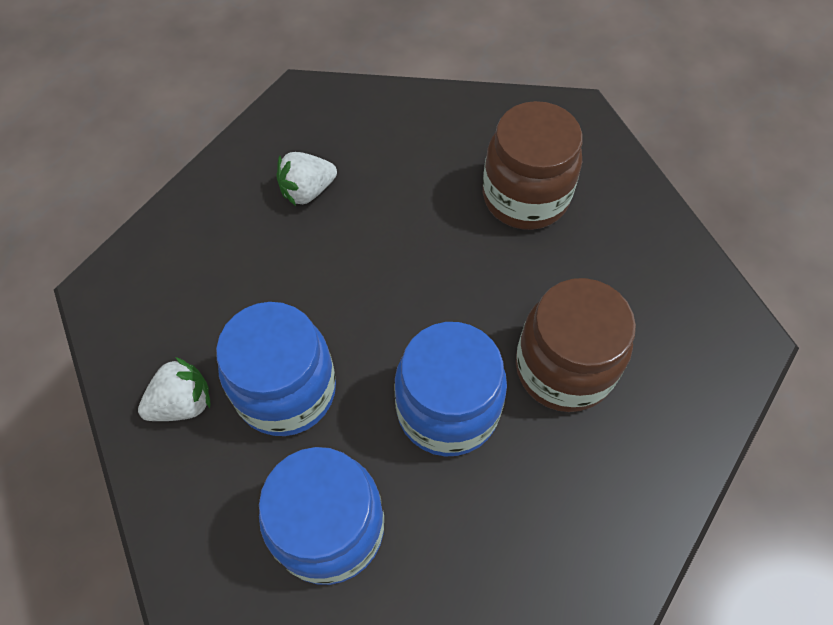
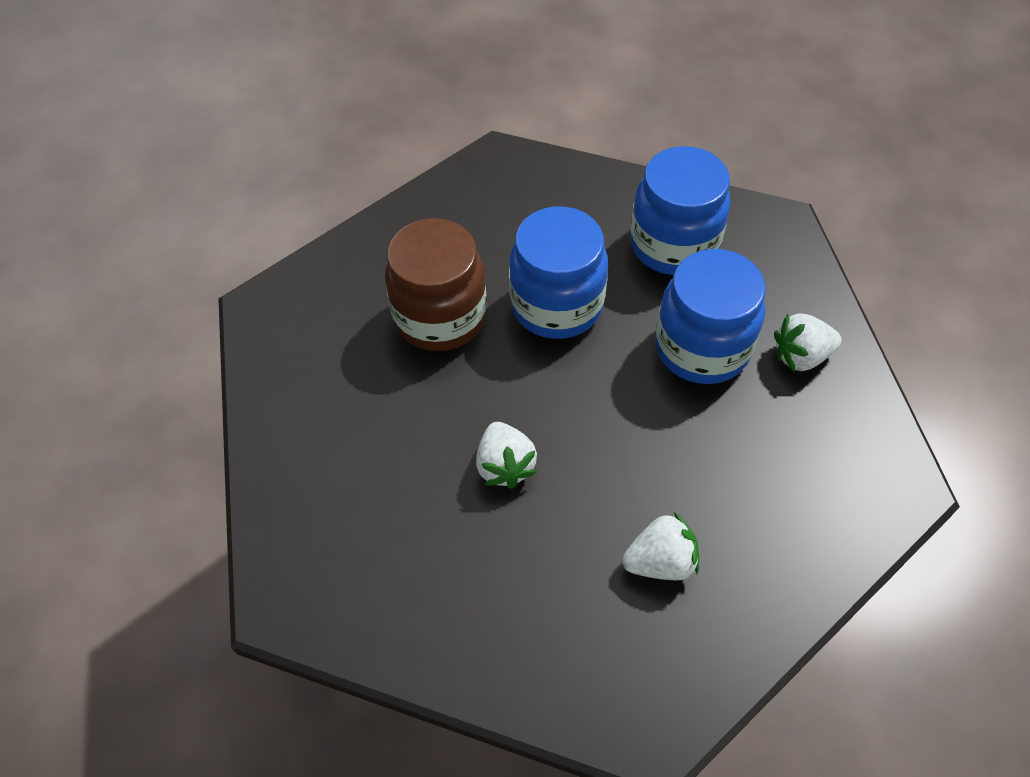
camera: 165 degrees left, 5 degrees down
brown jar [483,101,583,230] -> none
none -> white strawberry [476,422,537,489]

